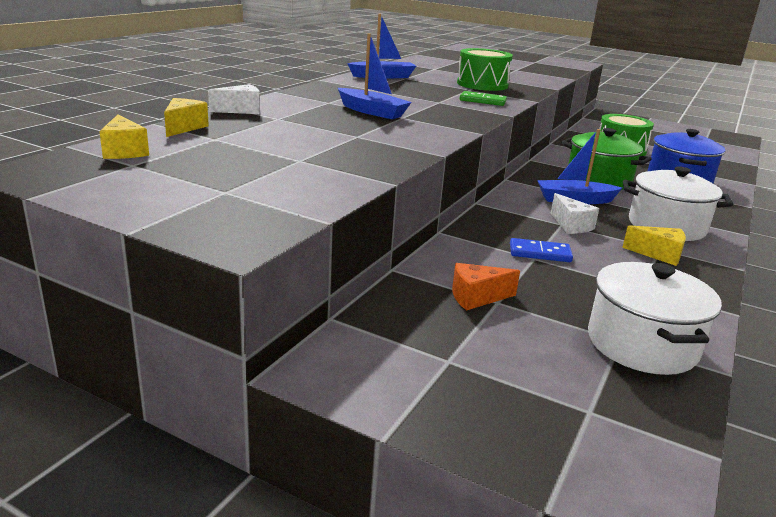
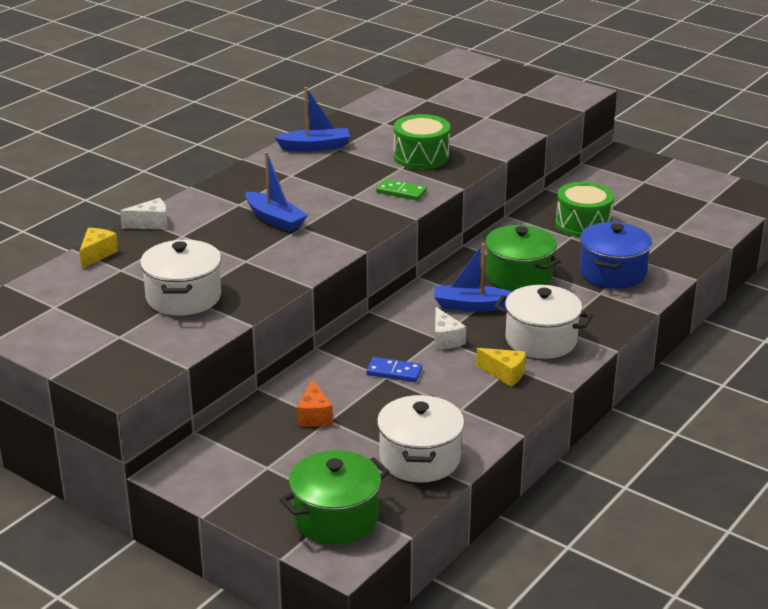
camera: 10 degrees right, 5 degrees up
yellow cheese [99,114,149,159] -> none
orange cheese [452,263,520,310] -> orange cheese turned 90 degrees counterclockwise [296,379,333,427]
none -> white pot [140,240,221,316]
none -> green pot [279,450,390,544]

